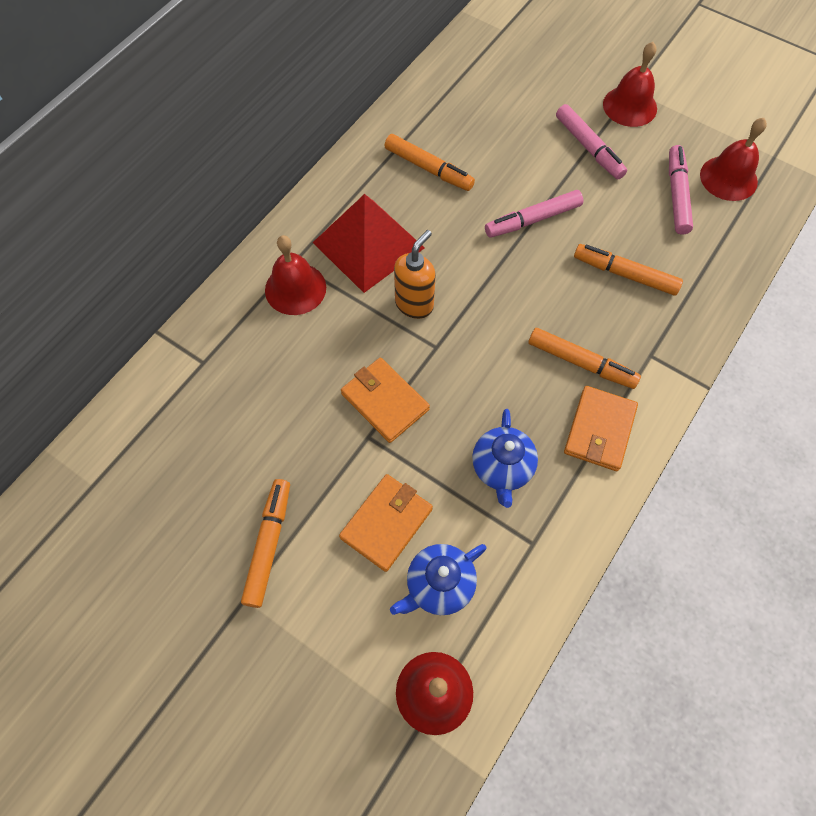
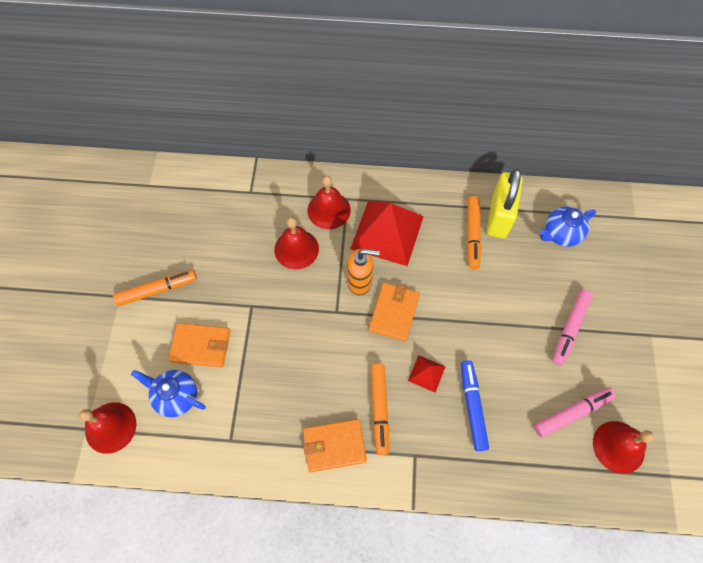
camera: 60 degrees right, 0 degrees up
orange wallet [341,358,430,443] -> orange wallet moved to [369,283,420,342]
blue teapot [472,409,538,508] -> blue teapot moved to [540,207,596,247]
pink marker [485,190,583,238] -> none
orange marker [574,244,683,295] -> blue marker [461,361,489,451]
red bell [603,42,657,127] -> red bell moved to [274,217,319,269]
none -> red pyramid [408,355,446,392]
none -> yellow padlock [486,169,523,239]

